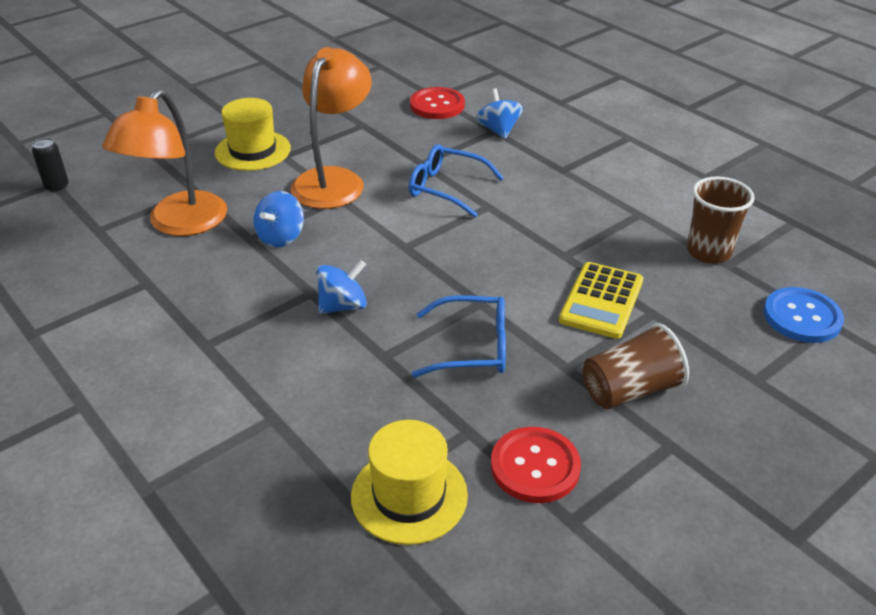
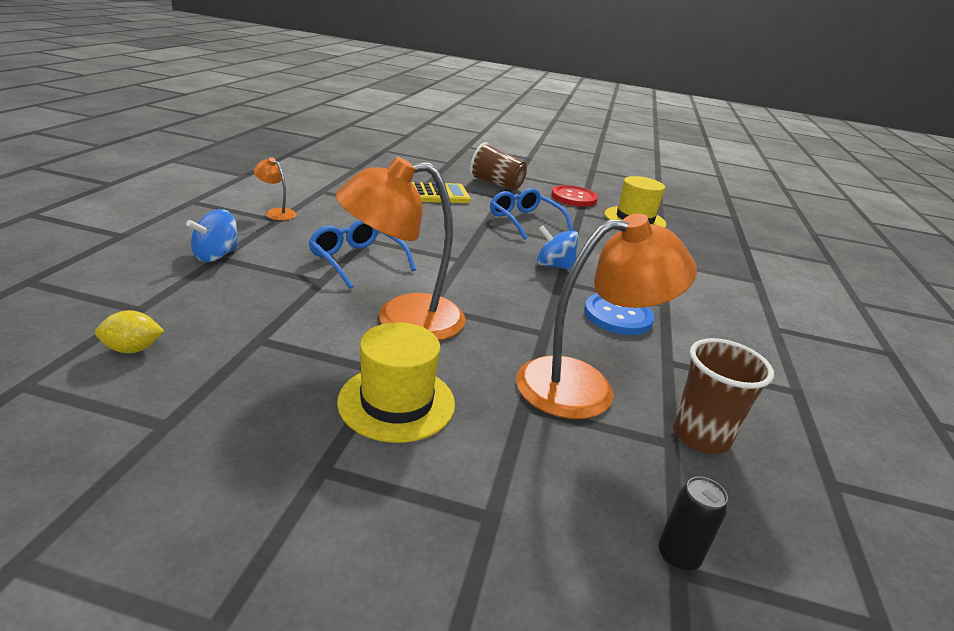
camera: 130 degrees left, 10 degrees down
blue spinning top [254,191,304,247] -> none
blue glasses [409,144,504,217] -> blue glasses turned 150 degrees clockwise [308,220,416,289]
red button [410,87,465,119] -> none
brown cup [687,176,755,264] -> brown cup moved to [673,338,774,454]
blue button [764,287,844,343] -> blue button moved to [584,294,654,335]
none -> yellow lemon [95,310,164,353]
none -> orange lamp [253,157,297,220]

